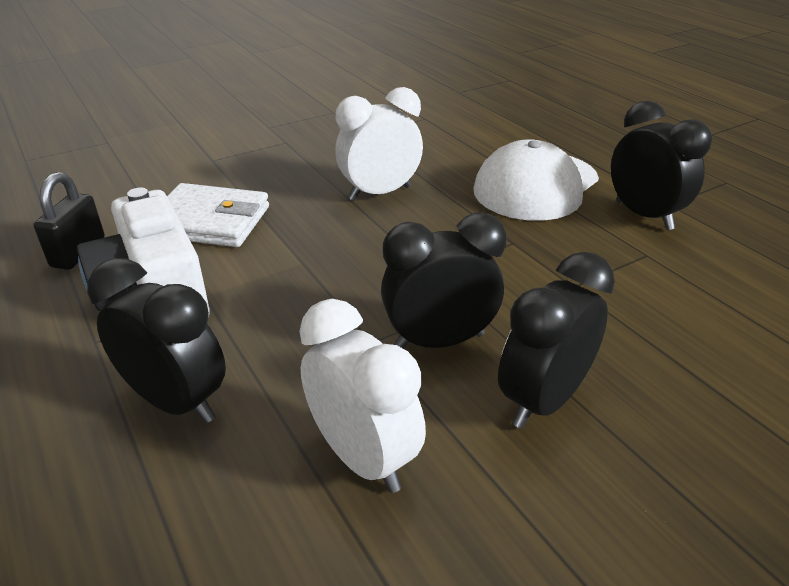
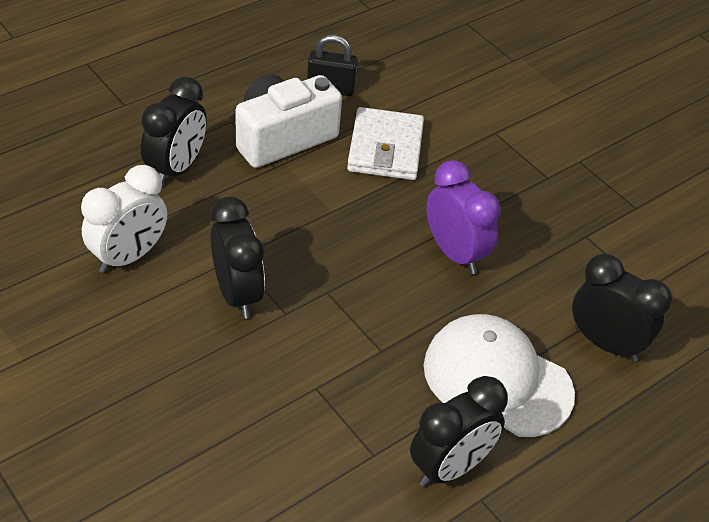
camera: 80 degrees right, 10 degrees up
white clock [335,87,423,201] -> purple clock [426,160,501,274]
black clock [498,252,615,429] -> black clock moved to [572,254,672,362]

